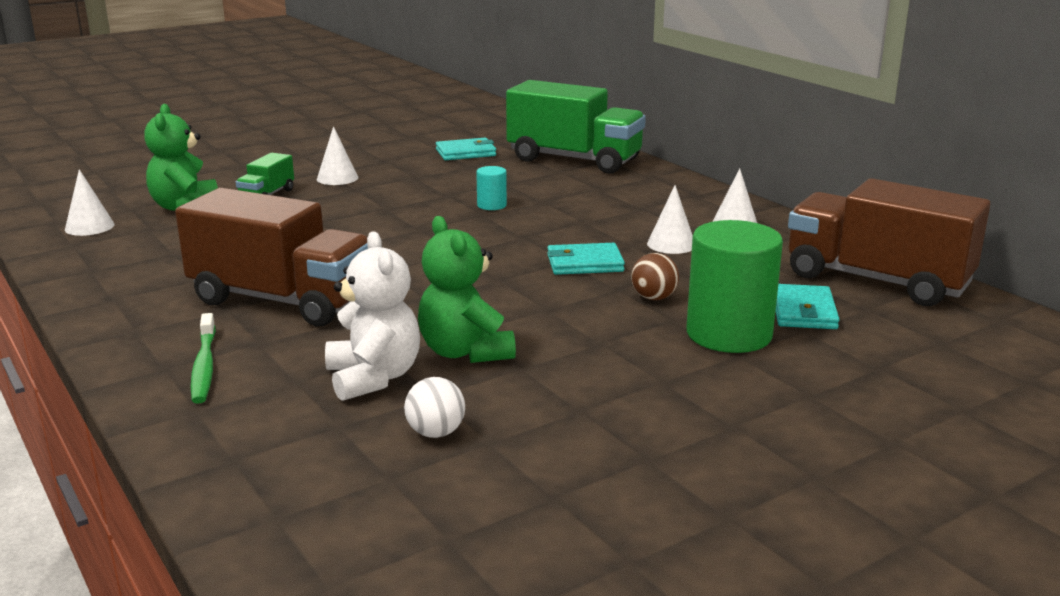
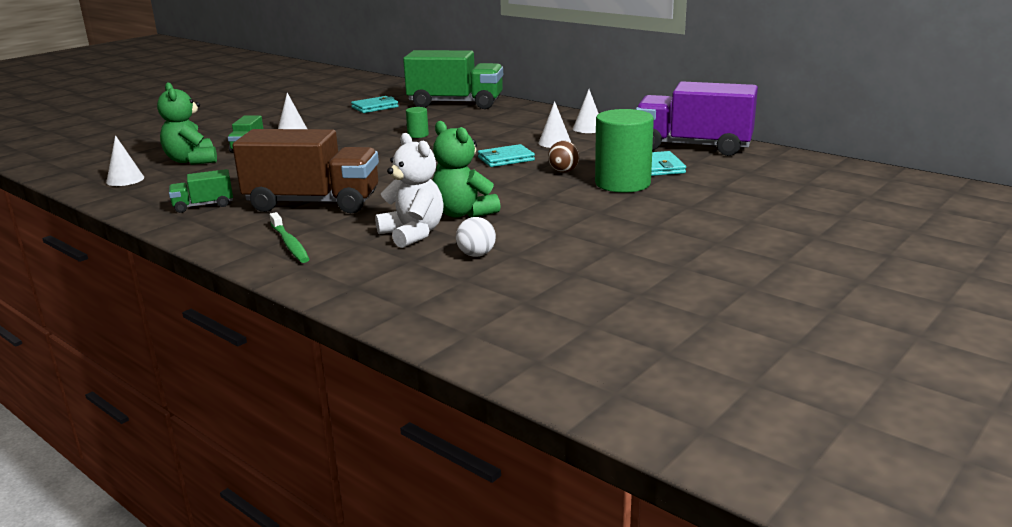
camera: 15 degrees left, 0 degrees up
turquoise cylinder [476,166,507,210] -> green cylinder [406,107,429,138]
brown truck [788,178,990,306] -> purple truck [636,81,758,156]
none -> green truck [169,169,233,213]

